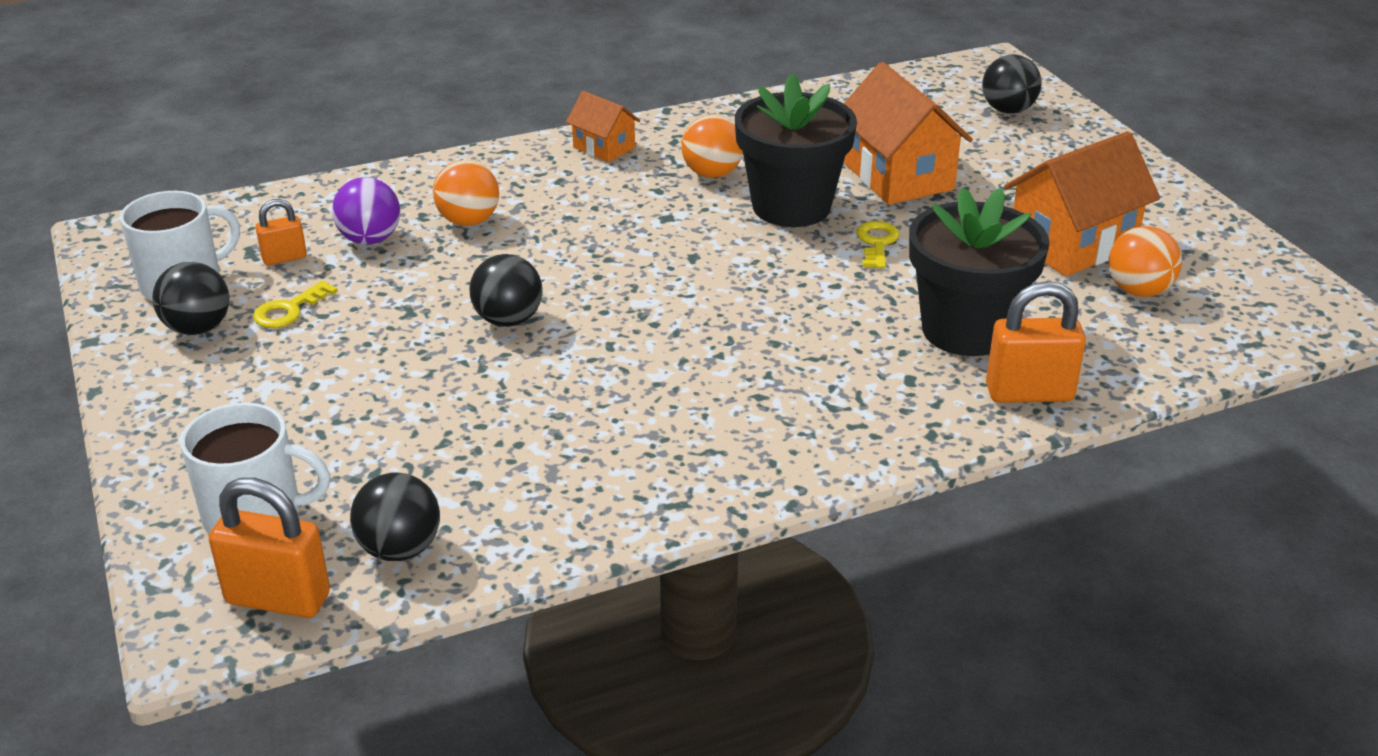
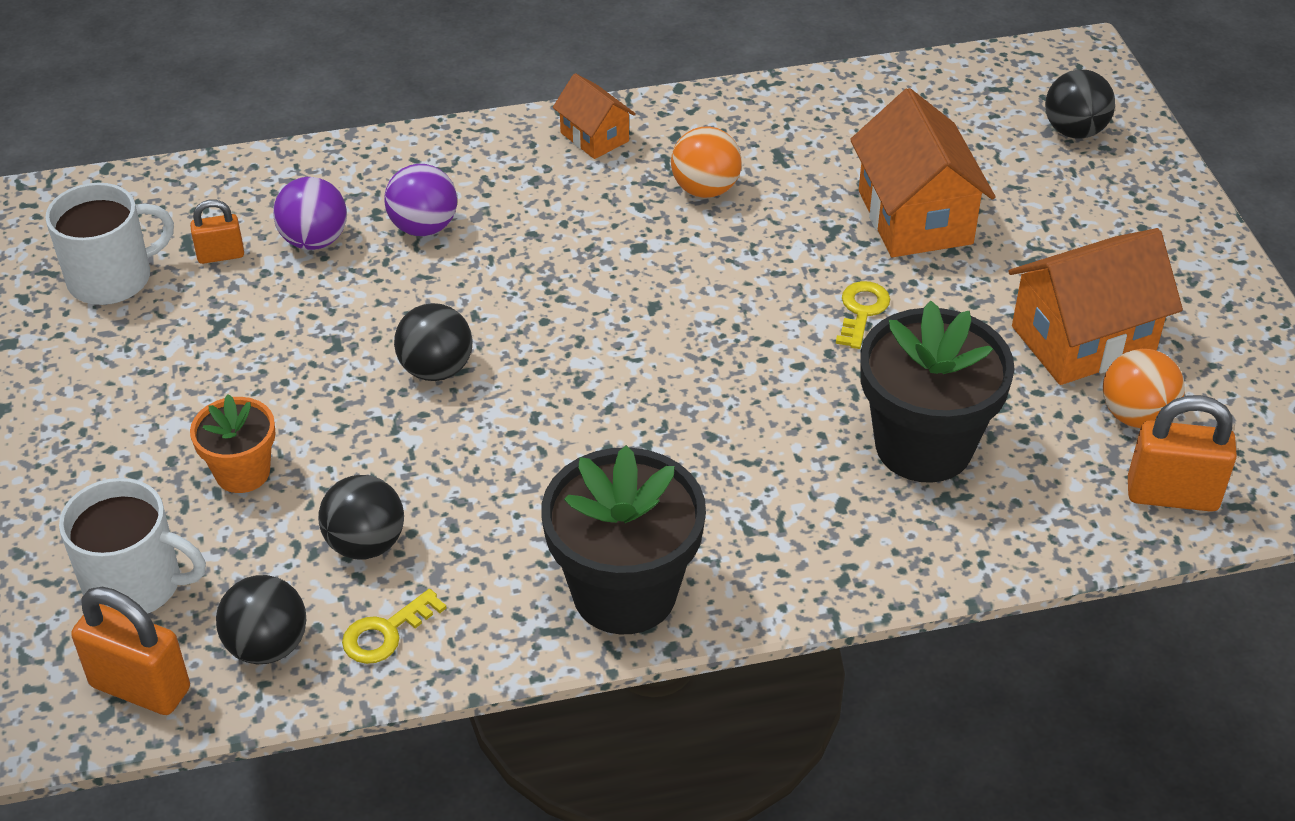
camera: 10 degrees right, 10 degrees up
black ball [152,262,229,335] -> black ball moved to [318,475,404,559]
yellow key [253,280,338,328] -> yellow key moved to [342,589,447,664]
orange ball [433,160,499,226] -> purple ball [384,164,457,236]
black flower pot [735,74,857,227] -> black flower pot moved to [541,445,706,635]
orange padlock [986,281,1086,403] -> orange padlock moved to [1128,395,1237,512]
none -> orange flower pot [190,394,276,493]

